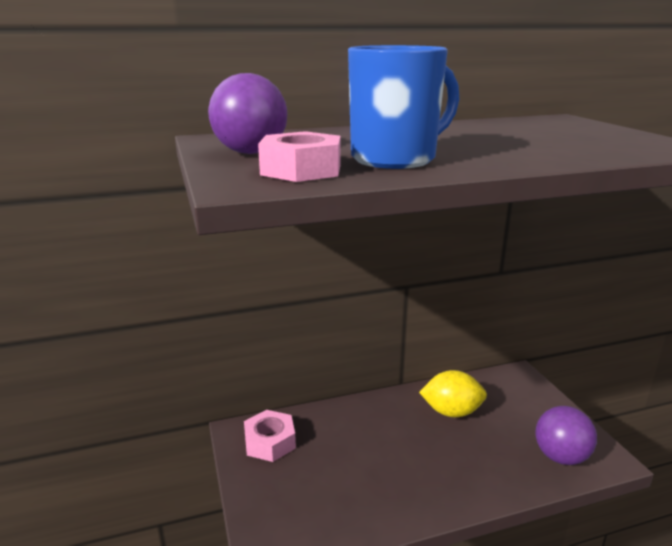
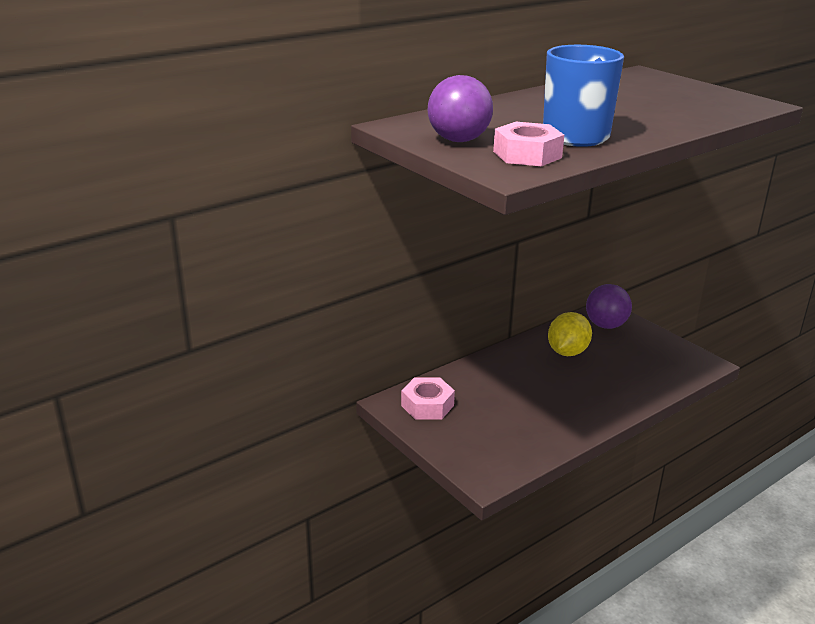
camera: 20 degrees left, 5 degrees up
yellow lemon [419,370,487,417] -> yellow lemon turned 45 degrees counterclockwise [548,312,592,356]
purple ball [536,406,597,465] -> purple ball moved to [586,284,632,329]

